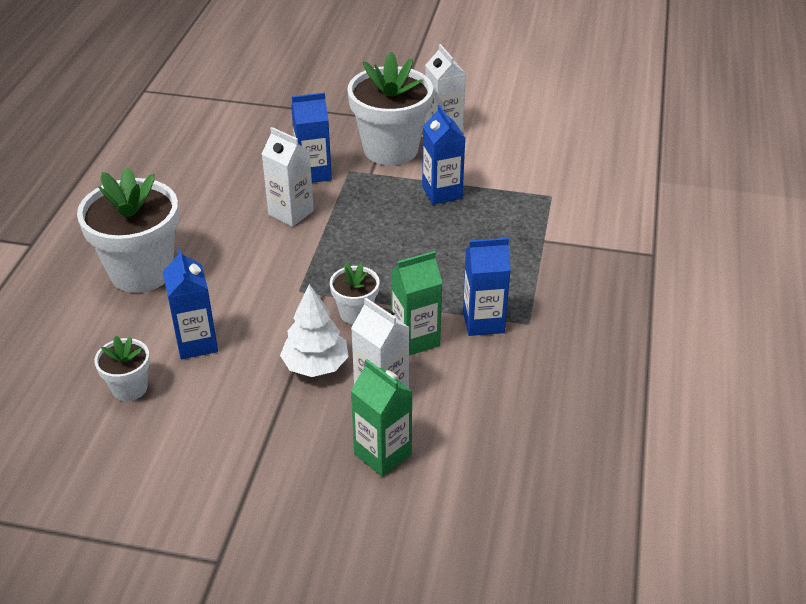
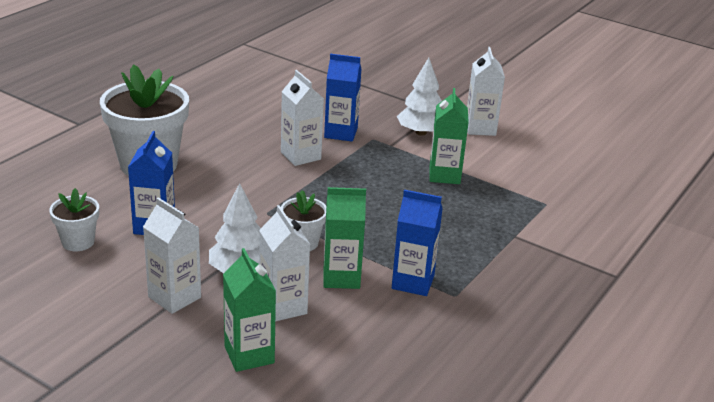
camera: 20 degrees right, 10 degrees down
white flower pot [348,52,433,165] -> white tree [397,58,442,135]
blue carton [422,105,465,205] -> green carton [429,88,469,184]
none -> white carton [143,197,201,314]

